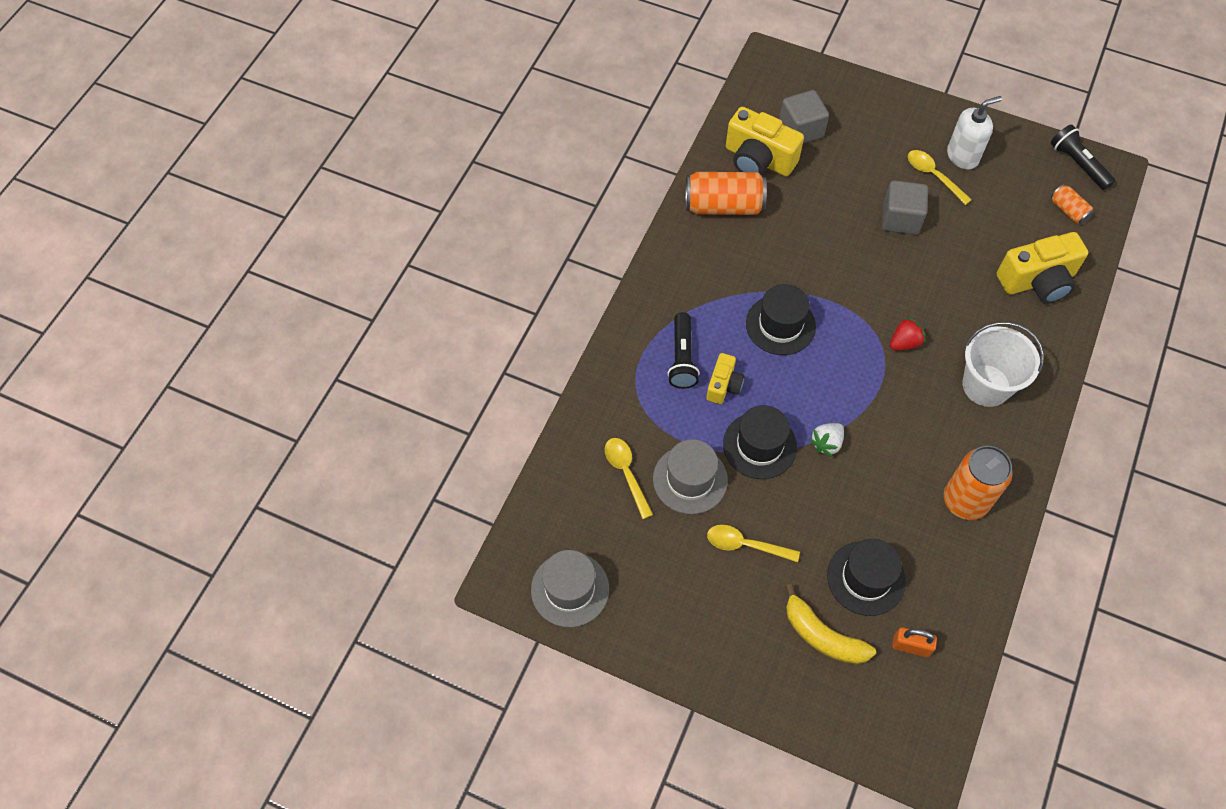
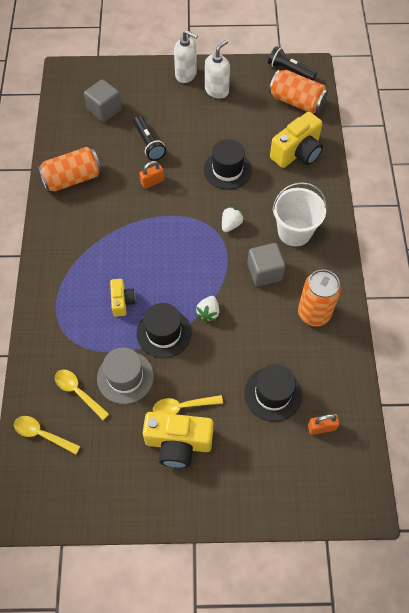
camera: 25 degrees left, 0 degrees up
grey hat [531,550,609,627] -> none
black flashlight [667,312,700,389] -> black flashlight moved to [133,116,166,161]
yellow camera [726,107,804,176] -> yellow camera moved to [143,412,213,468]
black hat [746,284,816,355] -> black hat moved to [204,139,252,189]
yellow banana [785,584,876,664] -> none
grey cube [882,180,928,235] -> grey cube moved to [247,243,286,287]
red strawberry [890,317,926,351] -> white strawberry [222,206,244,232]
yellow spoon [908,150,972,205] -> yellow spoon moved to [14,416,80,454]
orange can [1051,184,1094,224] -> orange can [269,70,328,114], size x1.93
none -> orange padlock [139,161,164,189]
none -> white soap dispenser [174,30,198,83]

